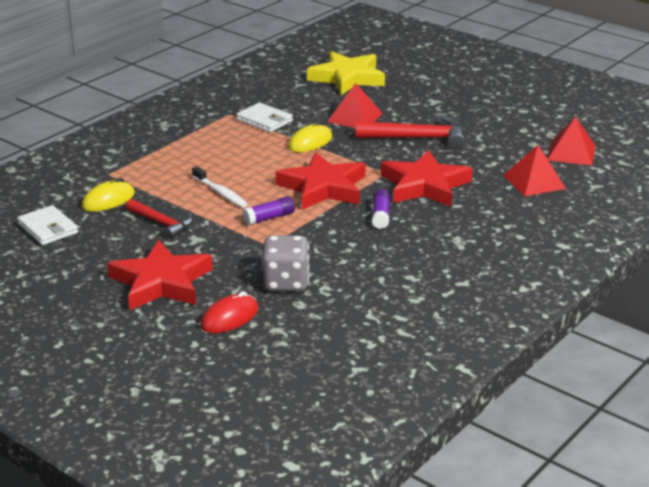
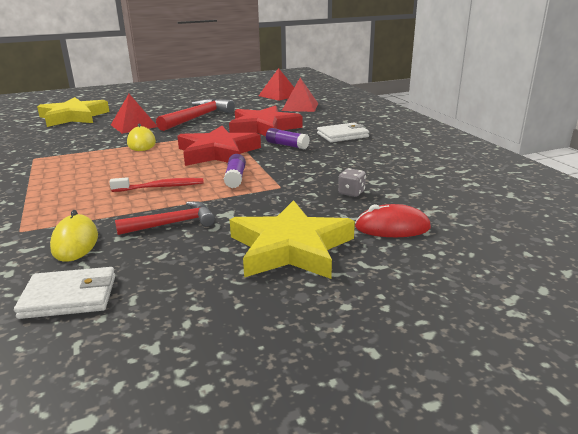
camera: 60 degrees left, 5 degrees down
red star [107,240,213,310] -> yellow star [230,200,355,279]
white toothbrush [192,166,248,208] -> red toothbrush [109,177,204,192]
red mouse [200,291,258,333] -> red mouse turned 75 degrees counterclockwise [355,204,431,237]
white wallet [236,102,293,132] -> white wallet moved to [317,123,369,142]
grey dice [262,235,309,291] -> grey dice [338,168,366,197], size x0.50

